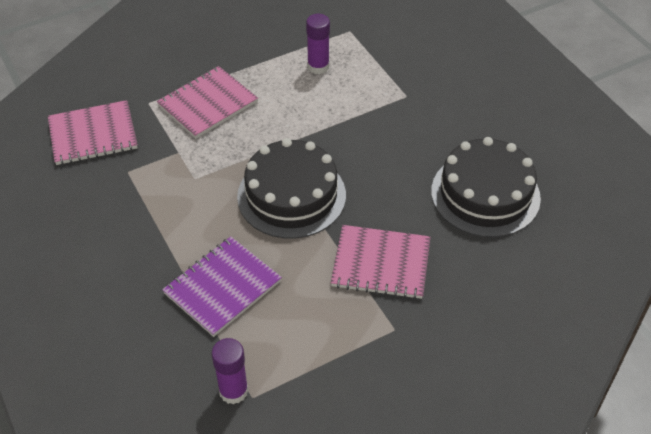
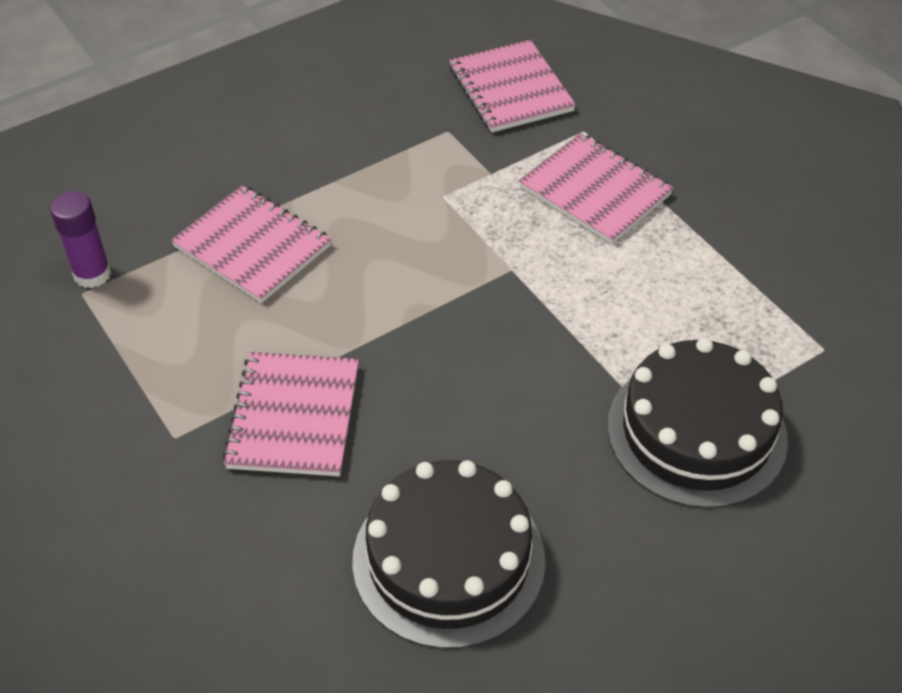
camera: 85 degrees right, 0 degrees up
purple notebook [162,237,282,337] -> pink notebook [171,185,331,303]
black cake [237,138,346,239] -> black cake moved to [607,338,788,508]
purple glue stick [306,14,330,74] -> none

